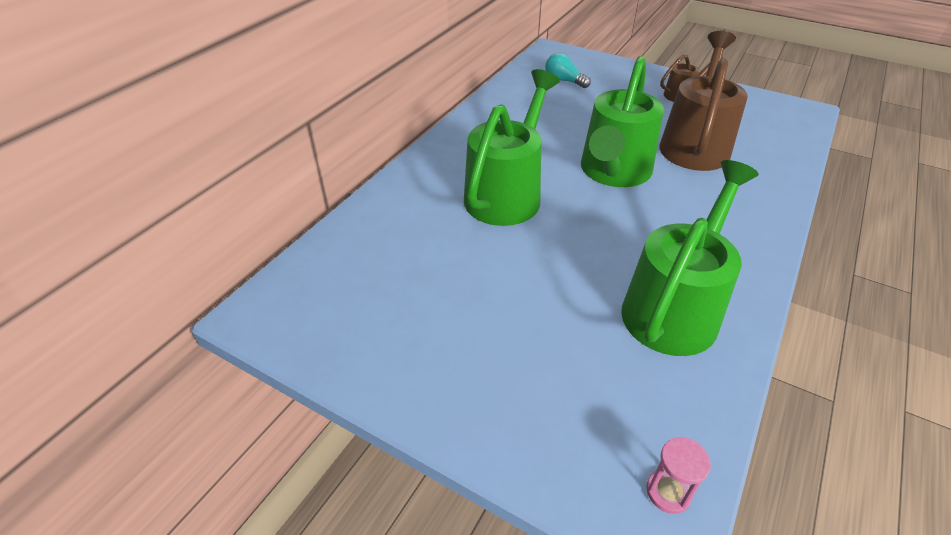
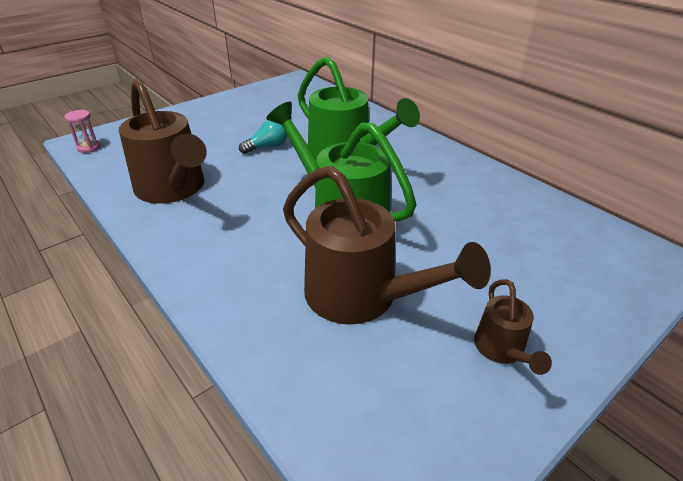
camera: 110 degrees right, 5 degrees down
turquoise light bulb [545,53,591,88] -> turquoise light bulb moved to [239,120,288,154]
green watering can [621,160,759,356] -> brown watering can [119,78,207,204]

